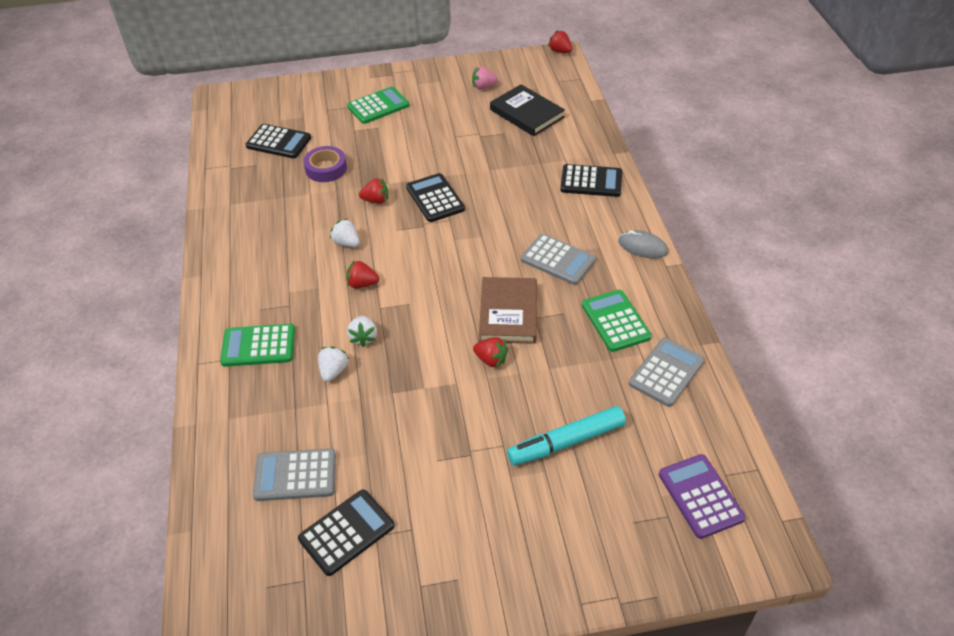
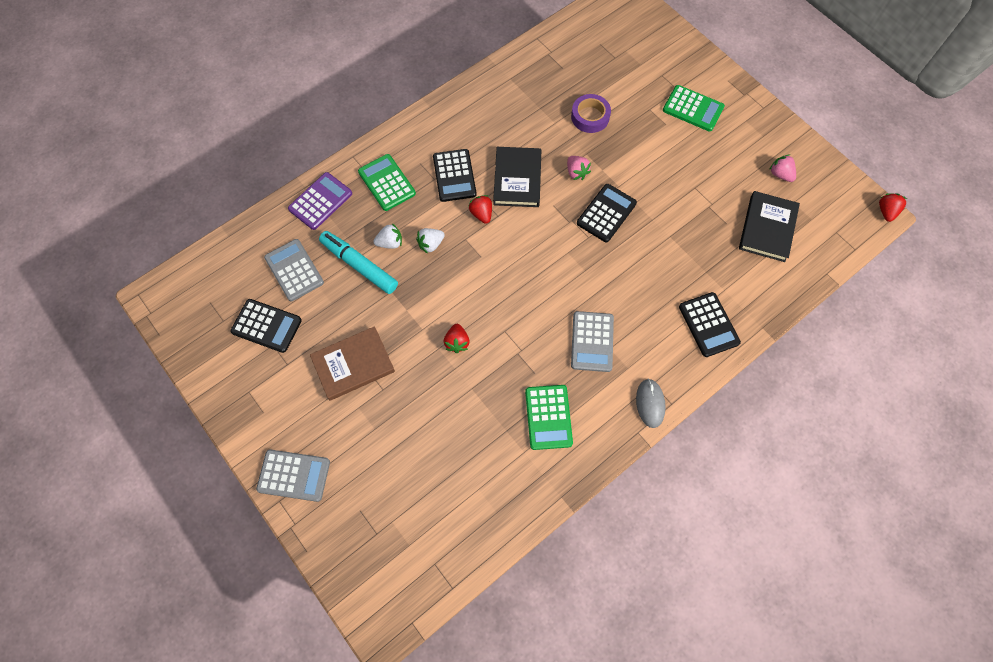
camera: 60 degrees right, 20 degrees up
black calculator [246,124,311,158] -> black calculator moved to [433,149,476,202]
white strawberry [330,218,360,247] -> black book [493,147,541,207]
red strawberry [359,178,389,204] -> pink strawberry [567,156,591,180]
brown book [479,277,537,344] -> brown book moved to [310,326,395,401]
turquoise marker [507,406,626,466] -> turquoise marker moved to [319,231,398,294]
green calculator [582,290,652,352] -> green calculator turned 135 degrees clockwise [525,385,573,450]
grey calculator [629,338,705,407] -> grey calculator moved to [256,449,330,502]
purple calculator [659,454,746,539] -> purple calculator moved to [288,172,352,230]

